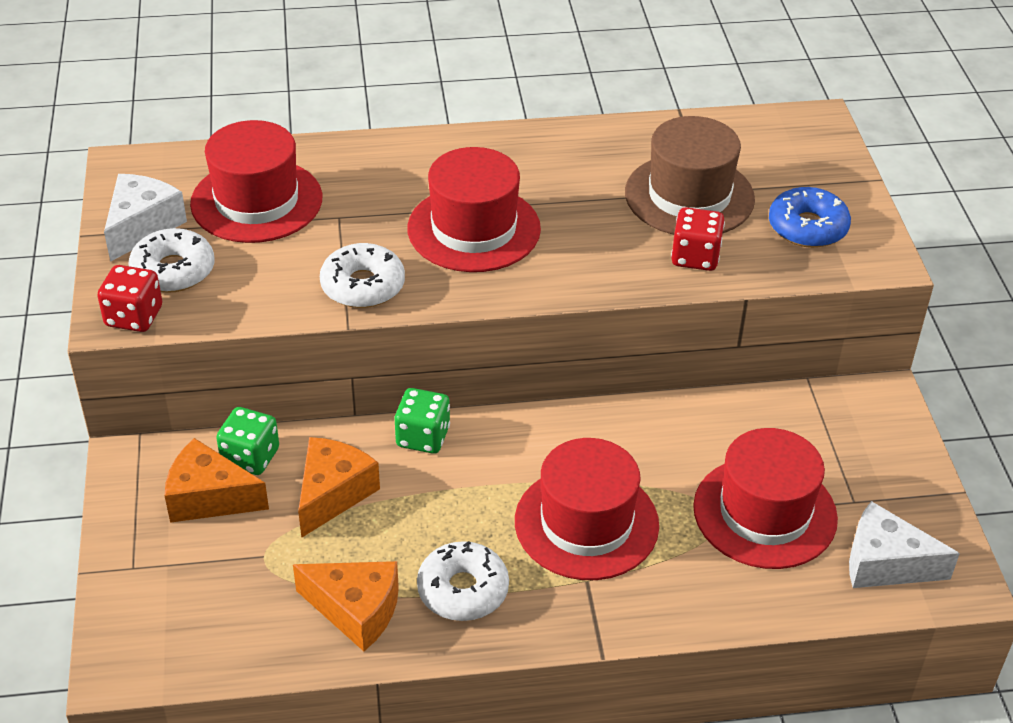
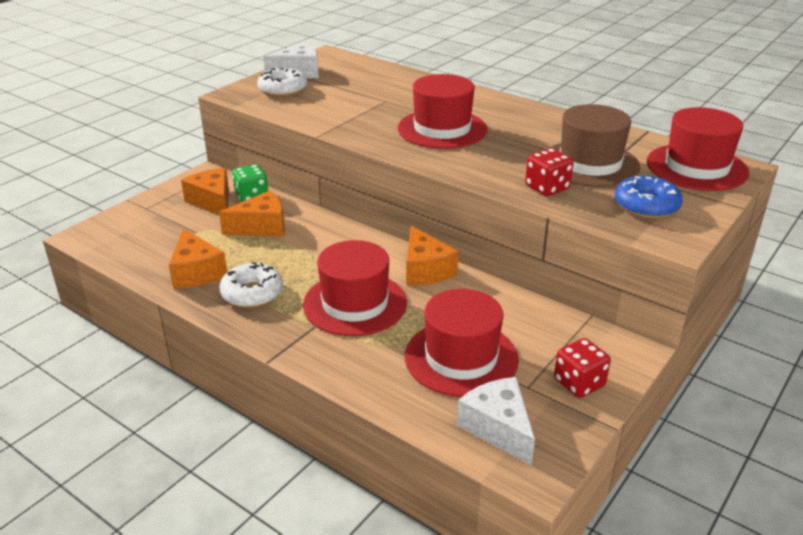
camera: 45 degrees right, 10 degrees down
red dice [97,265,162,332] -> red dice moved to [554,338,611,398]
red hat [190,120,322,243] -> red hat moved to [647,107,749,191]
white donut [320,243,405,308] -> none
green dice [395,388,450,454] -> none
none -> orange cheese [406,226,458,285]

